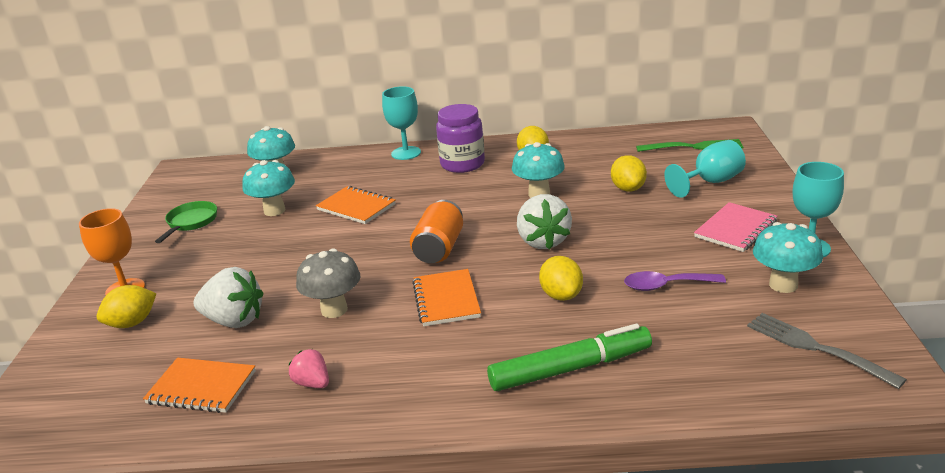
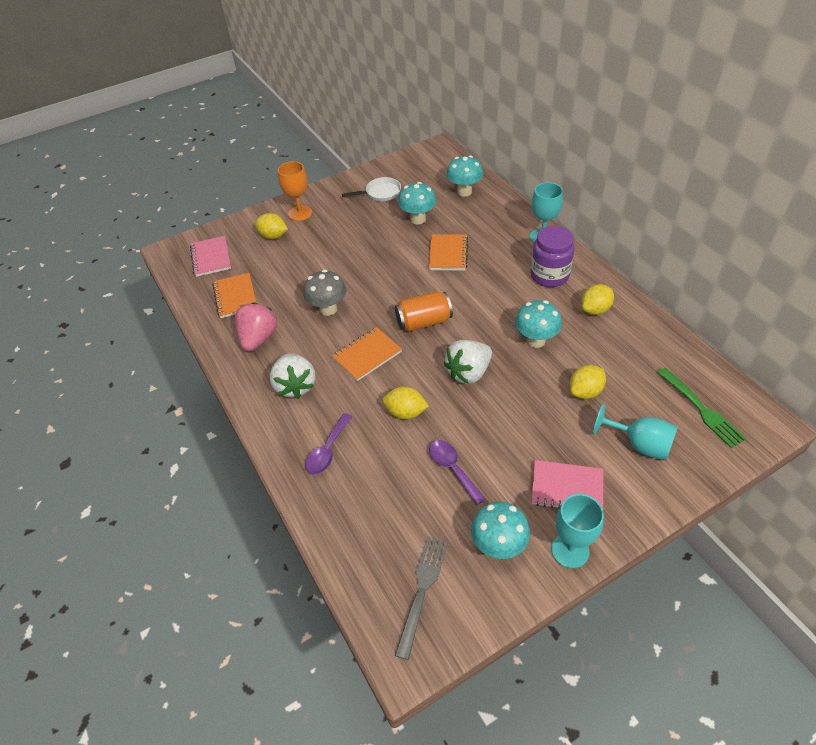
camera: 60 degrees right, 20 degrees up
green pan [155,201,217,243] -> white pan [342,177,401,201]
white strawberry [194,267,263,328] -> white strawberry moved to [270,353,316,399]
pink strawberry [288,349,329,388] -> pink strawberry [235,302,277,351], size x1.78
green marker [487,324,652,391] -> purple spoon [305,413,353,475]
yellow lemon [539,256,583,301] -> yellow lemon turned 60 degrees clockwise [383,386,429,419]
none -> pink notebook [190,236,231,277]

